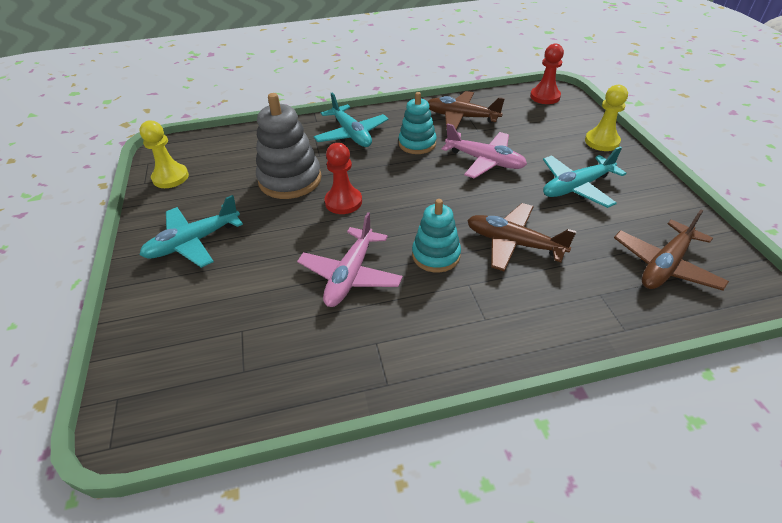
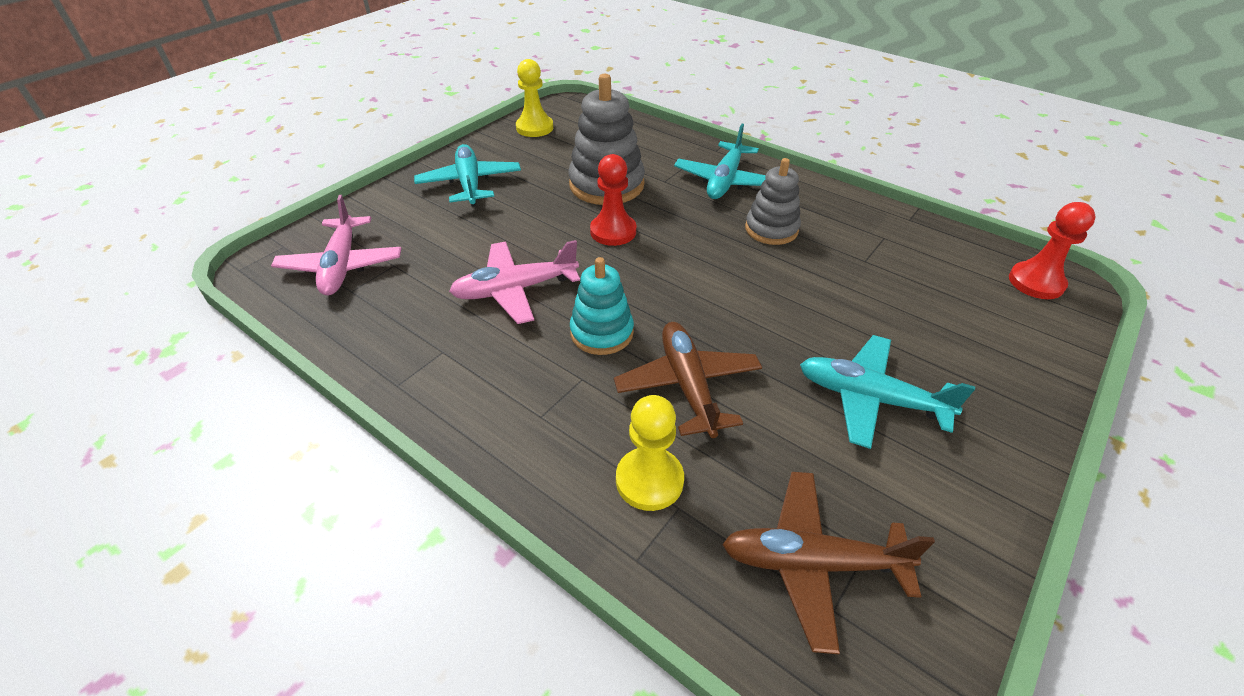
camera: 50 degrees right, 0 degrees up
turquoise plane [140,195,243,268] -> turquoise plane turned 60 degrees clockwise [414,144,521,207]
turquoise stacking toy [399,92,436,154] -> grey stacking toy [745,158,801,245]
brown plane [428,91,505,130] -> none
pink plane [441,123,527,179] -> pink plane moved to [271,195,402,295]
yellow pawn [585,85,628,151] -> yellow pawn moved to [616,395,684,511]

